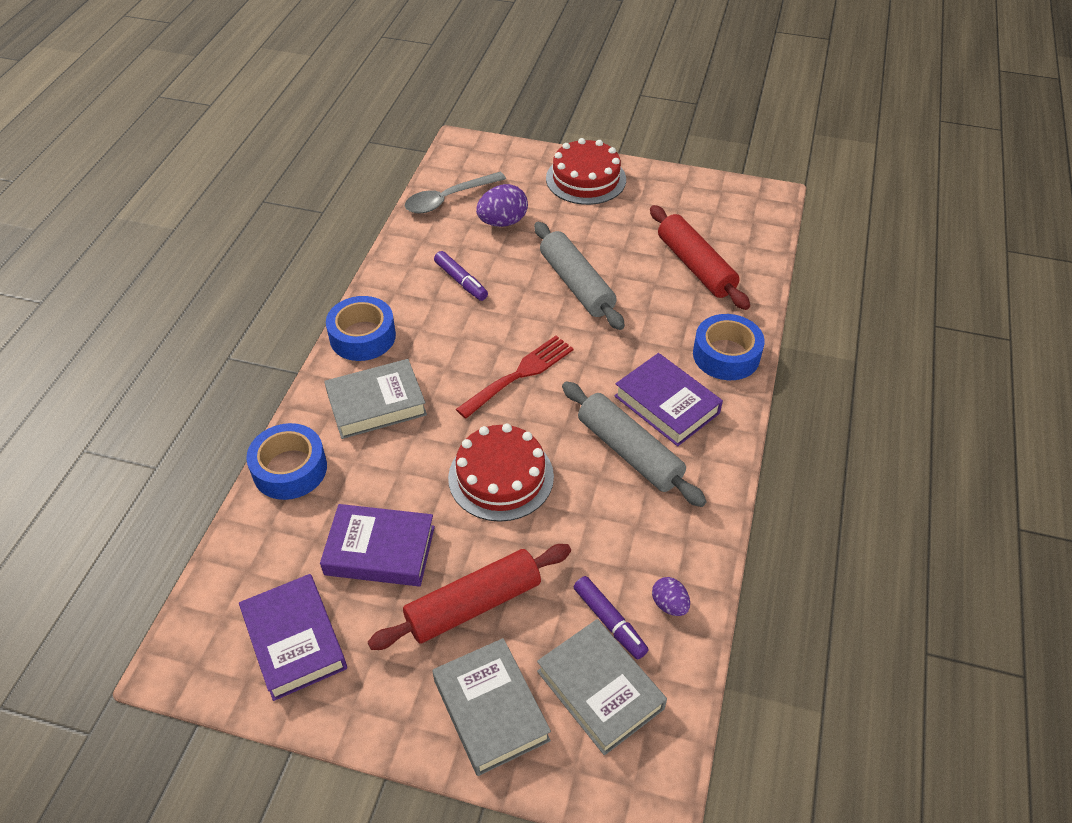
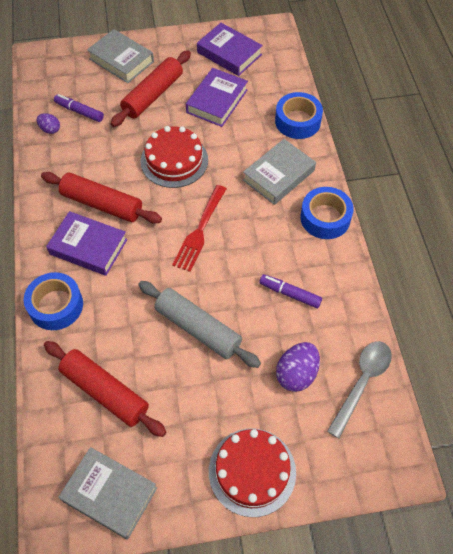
camera: 155 degrees right, 10 degrees up
purple book [320,504,435,586] -> purple book turned 45 degrees counterclockwise [186,68,248,127]
grey book [537,619,667,755] -> grey book moved to [59,447,157,539]
grey rolling pin [562,381,707,507] -> red rolling pin [41,172,162,224]

